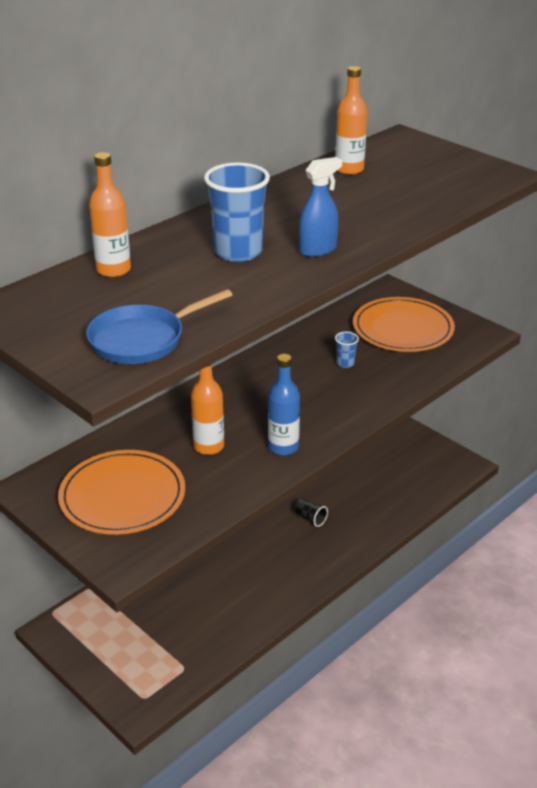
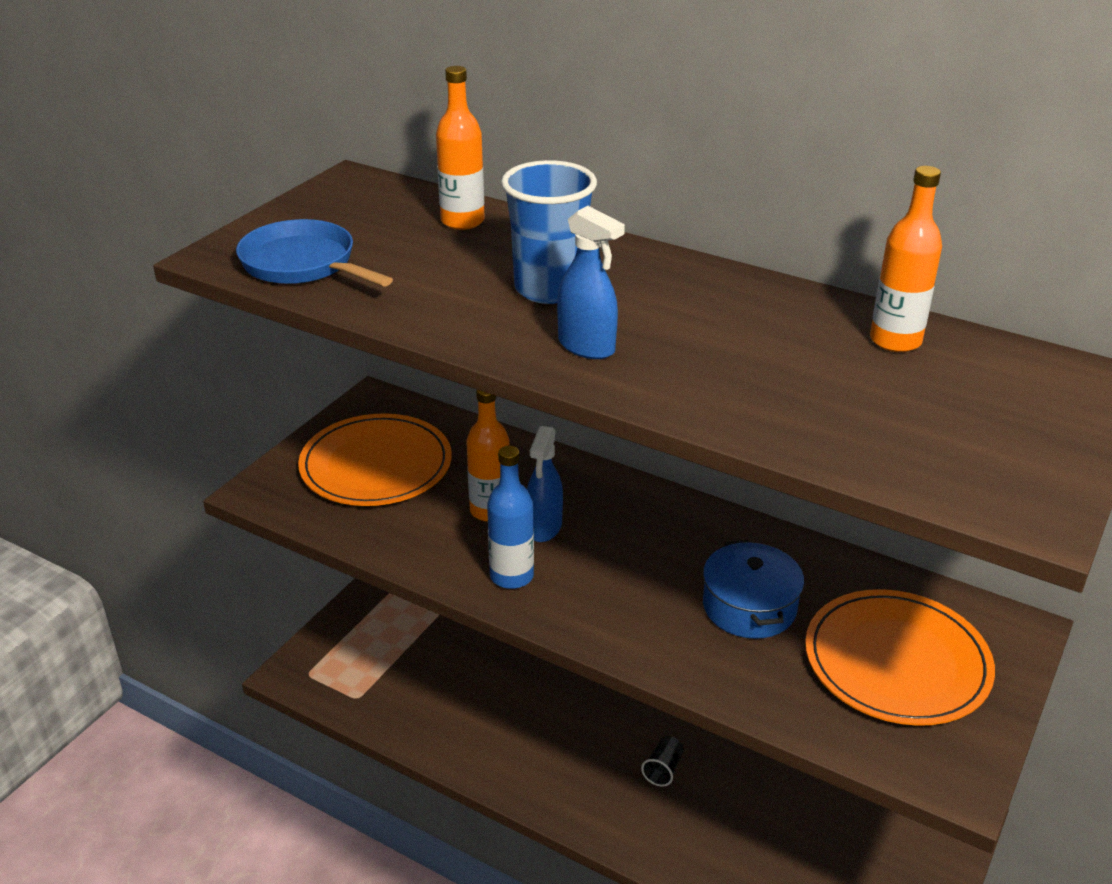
camera: 75 degrees right, 0 degrees up
blue cup [335,332,359,368] -> blue pot [703,540,804,639]
none -> blue spray bottle [527,426,563,542]

